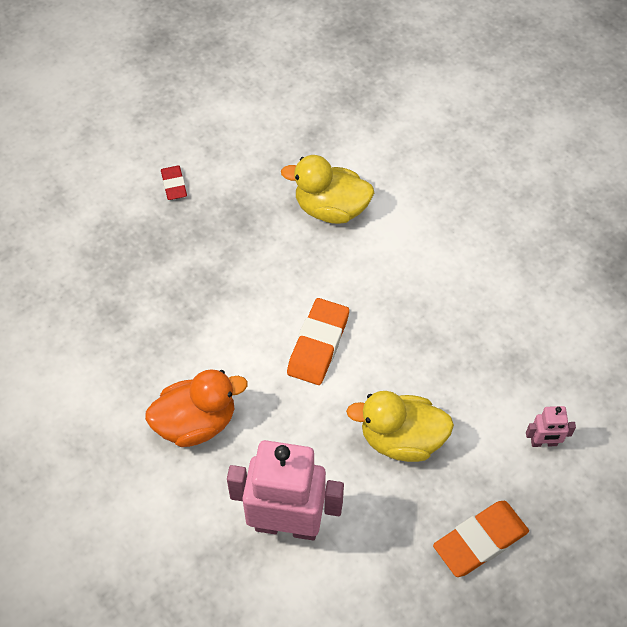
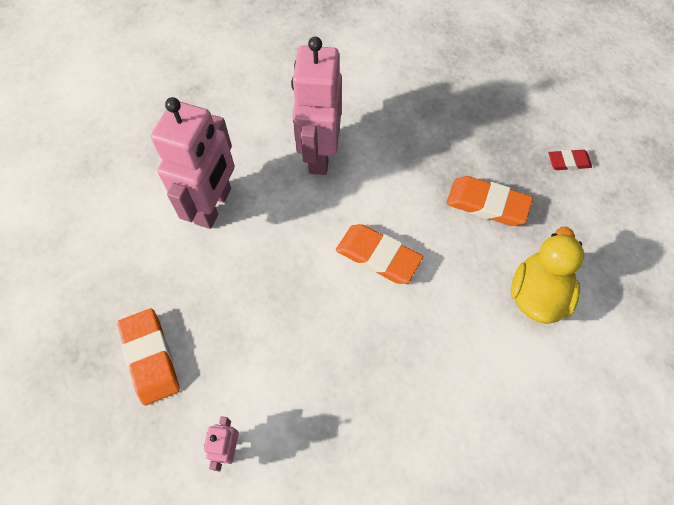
camera: 100 degrees right, 5 degrees up
orange duck [145,369,248,447] -> pink robot [291,37,342,175]
yellow duck [346,391,454,462] -> none
none -> orange eraser [446,176,533,226]

